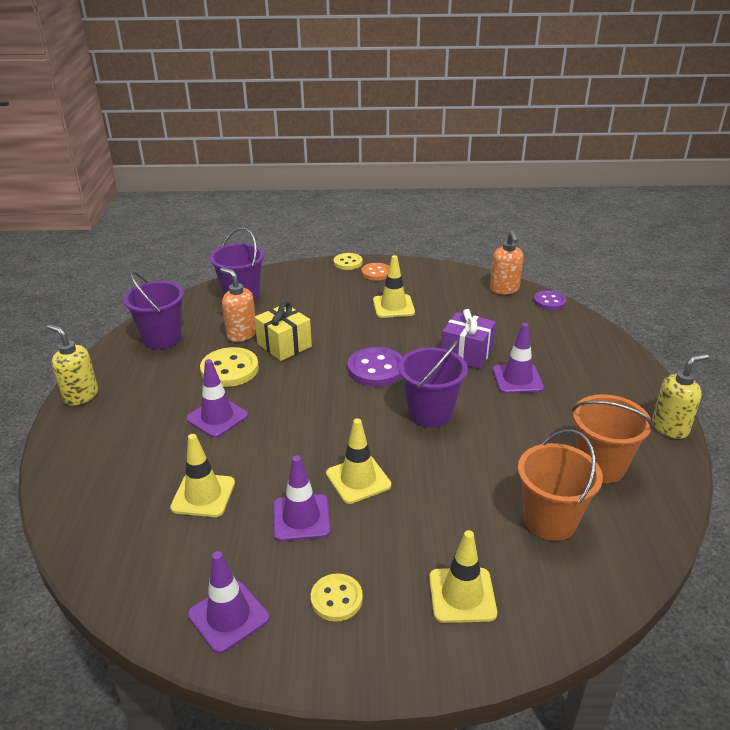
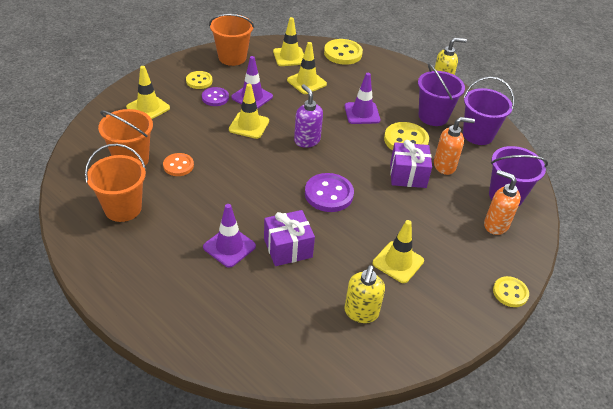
camera: 130 degrees right, 10 degrees up
purple traffic cone [188,551,269,654] -> orange bucket [209,14,254,66]
yellow gift [254,301,312,361] -> purple gift [390,140,432,188]
orange button [361,263,389,280] -> orange button moved to [163,153,194,176]
purple bucket [398,340,468,427] -> purple bucket moved to [418,63,465,126]
orange soap dispenser [490,230,524,294] -> orange soap dispenser moved to [484,170,521,235]
purple button [534,290,567,310] -> purple button moved to [202,87,229,106]
yellow soap dispenser [652,353,709,439] -> yellow soap dispenser moved to [344,265,385,323]
none -> yellow traffic cone [273,17,304,66]
none -> purple soap dispenser [294,84,323,148]
none -> yellow button [324,39,363,65]

